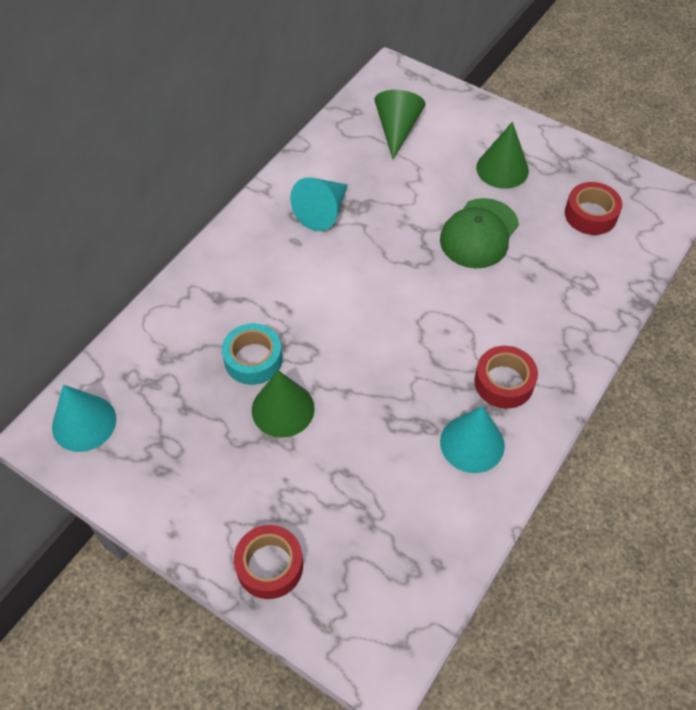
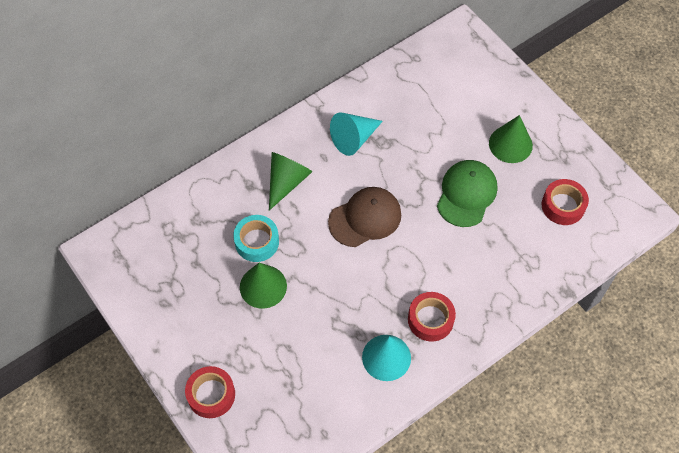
camera: 20 degrees right, 5 degrees up
turquoise cone [52,385,116,452] -> none
green cone [374,90,426,159] -> green cone moved to [269,152,313,211]
green cap [440,198,519,268] -> green cap turned 150 degrees clockwise [437,160,497,227]
none -> brown cap [328,187,401,247]

